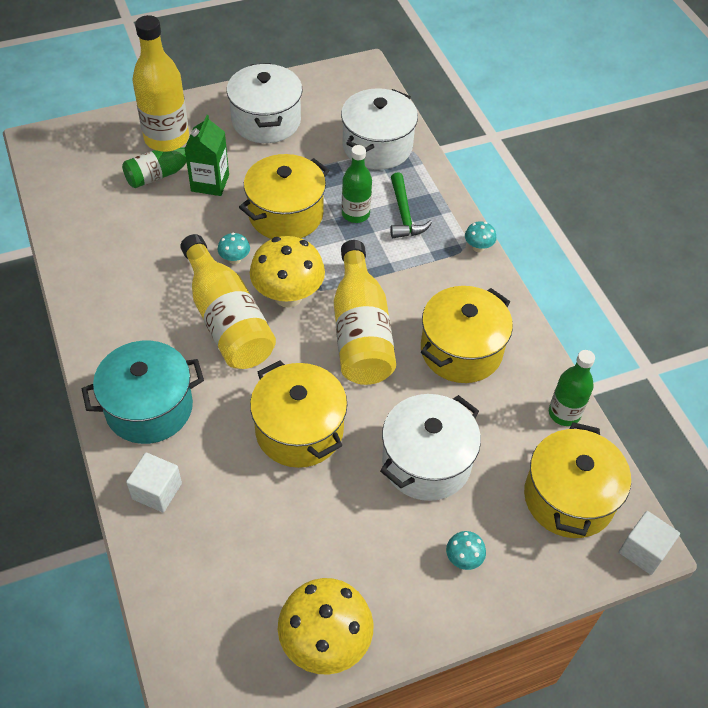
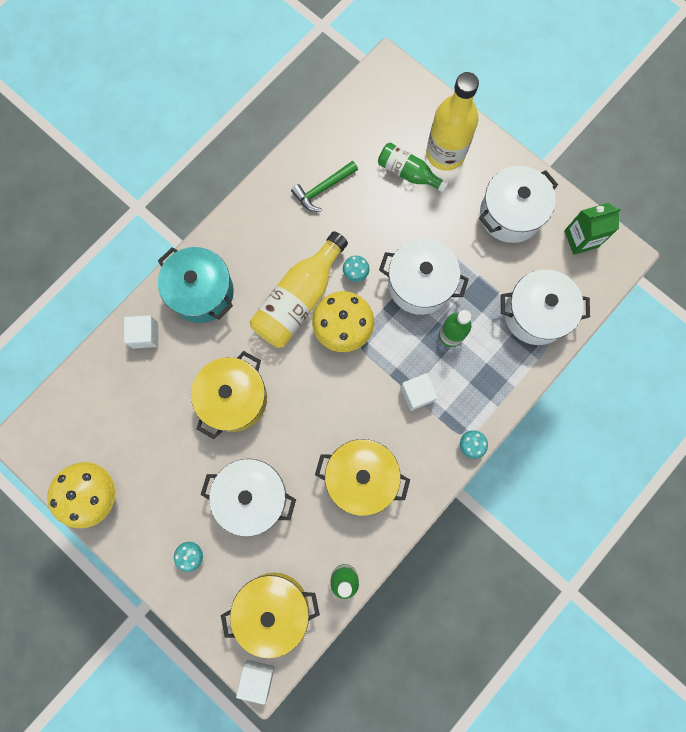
camera: 65 degrees right, 25 degrees up
green carton [185,115,229,196] -> green carton moved to [564,203,621,255]
yellow pot [239,154,329,239] -> white pot [379,239,469,315]
yellow bottle [334,240,396,385] -> none
green hammer [390,173,432,238] -> green hammer moved to [291,161,358,211]
none -> white cube [400,373,438,411]

